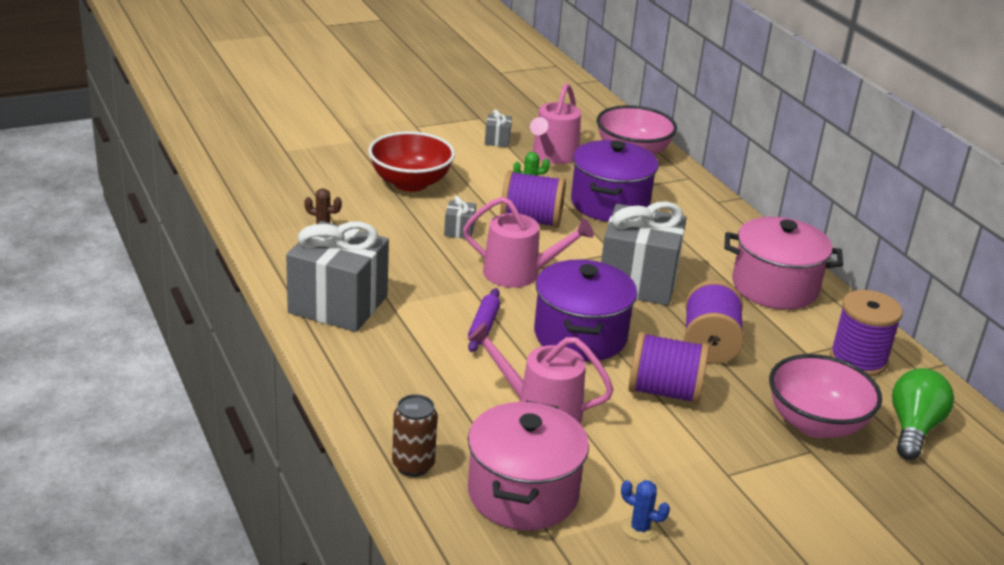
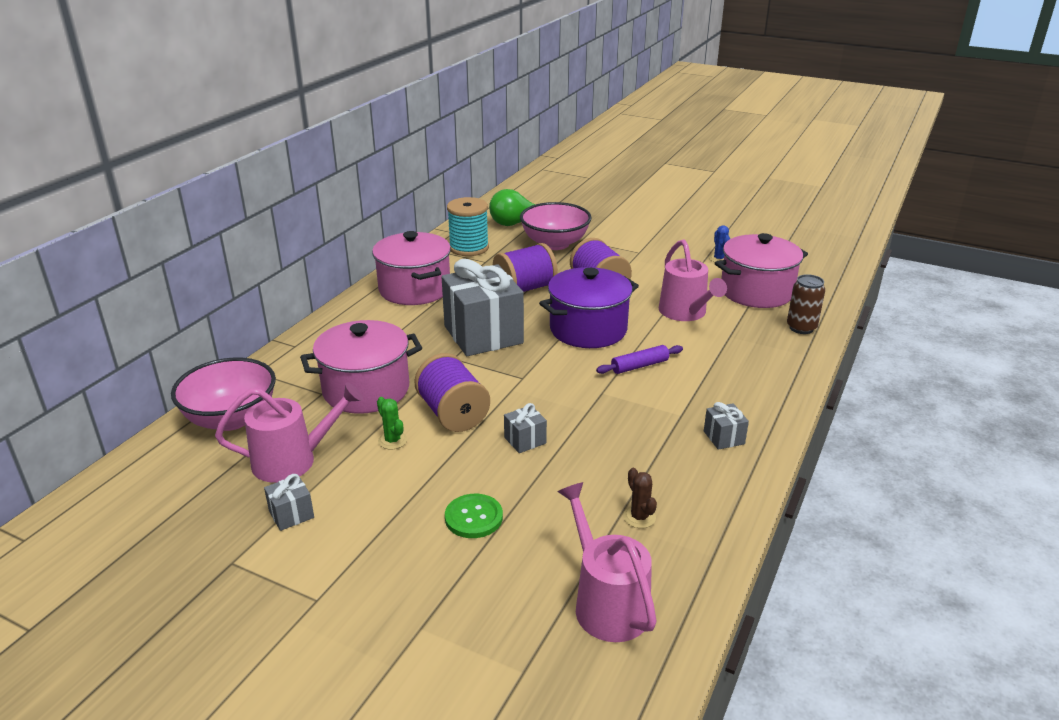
camera: 125 degrees left, 0 degrees up
grey gift [286,221,389,332] -> grey gift [704,402,749,450], size x0.41
red bowl [368,131,455,192] -> green button [445,494,503,538]
pink watering can [463,197,594,288] -> pink watering can moved to [558,482,657,642]
purple pot [571,140,659,222] -> pink pot [300,320,422,414]
purple spool [830,290,903,377] -> turquoise spool [447,197,489,256]

